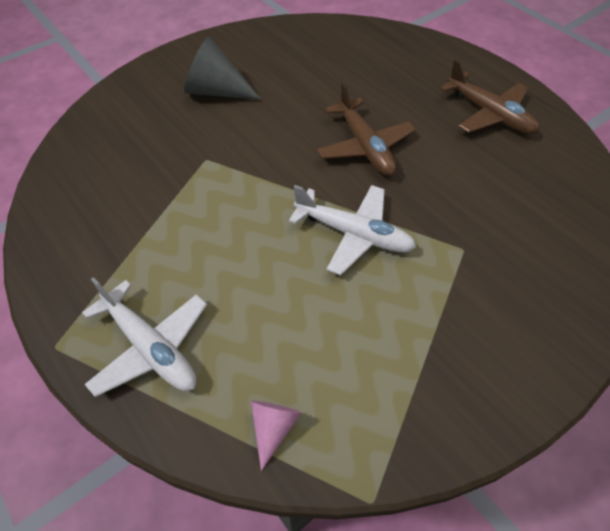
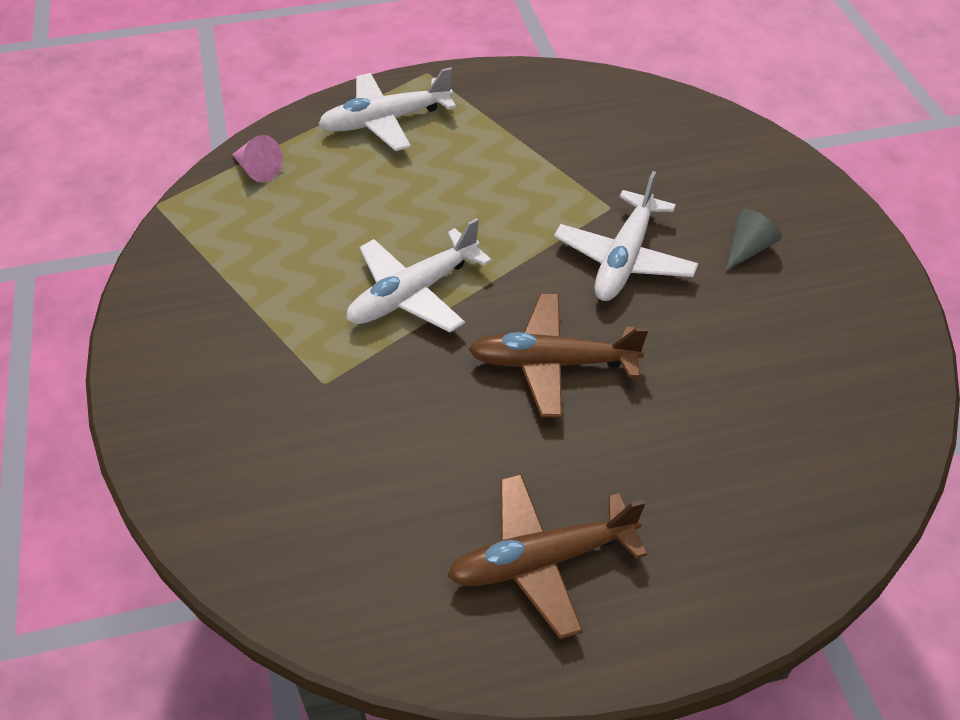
camera: 115 degrees right, 5 degrees down
grey cone [184,36,262,100] -> grey cone [726,209,782,271], size x0.56
none -> white plane [554,171,698,301]

